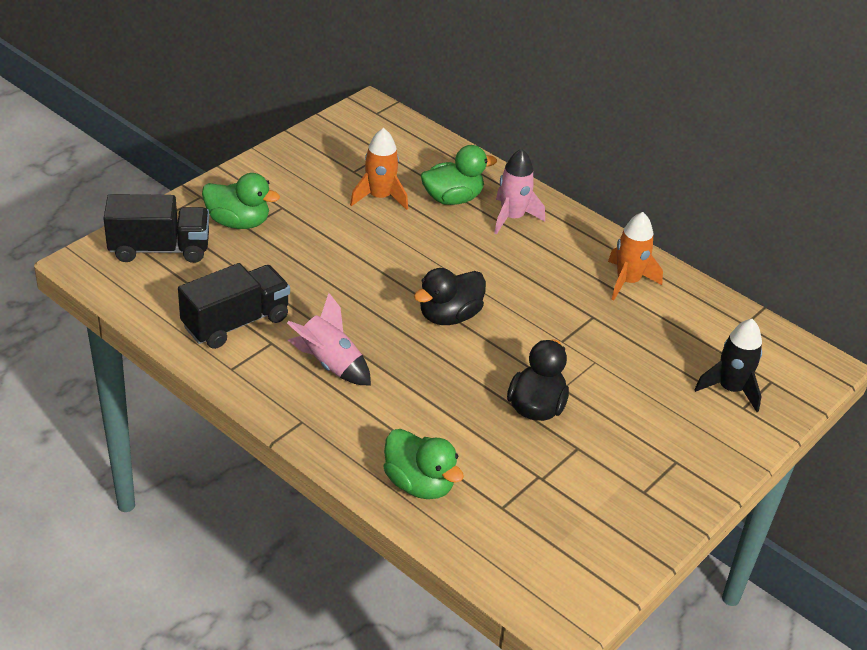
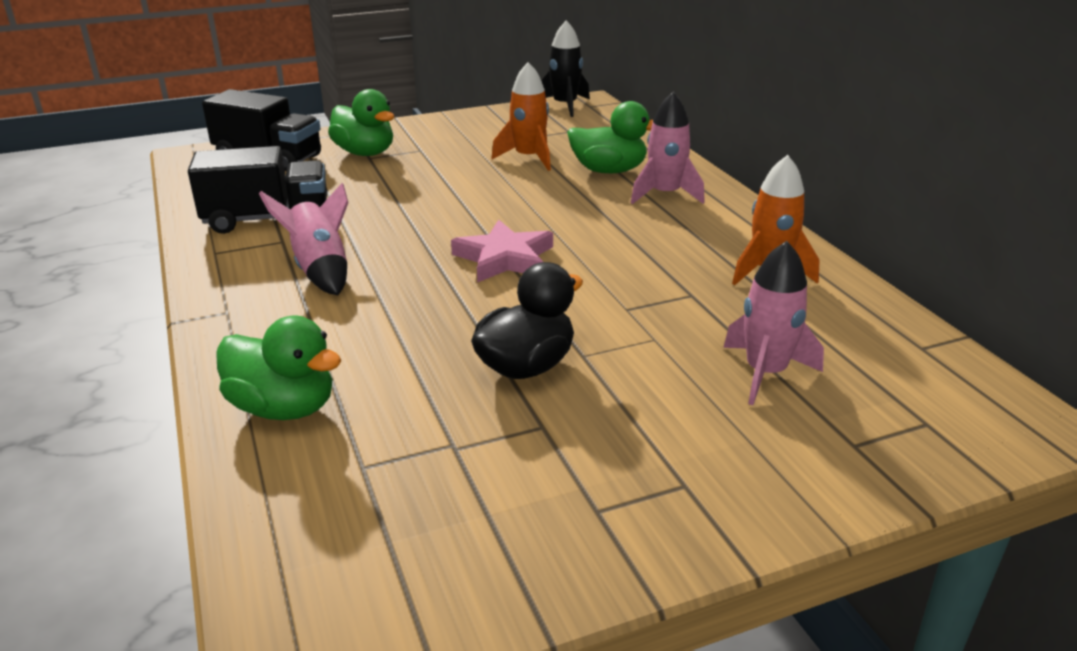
camera: 30 degrees right, 10 degrees down
green duck [384,429,464,499] -> green duck turned 45 degrees counterclockwise [216,316,342,420]
black duck [414,268,486,325] -> pink star [451,220,553,283]
black rocket [694,319,762,412] -> black rocket moved to [541,20,590,117]
none -> pink rocket [723,241,824,405]

